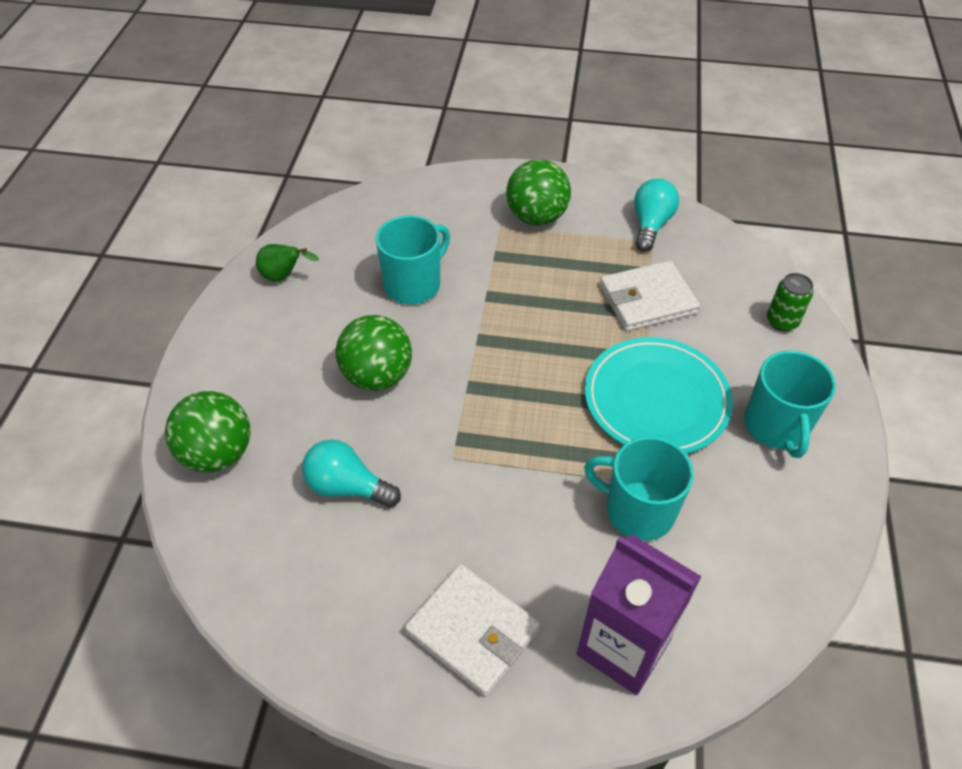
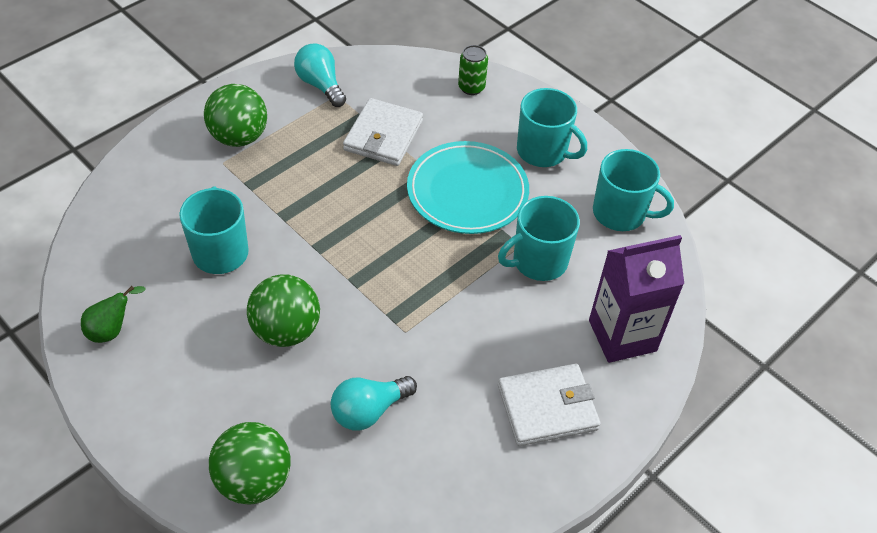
camera: 55 degrees left, 0 degrees up
none -> turquoise mug [593,149,674,231]

